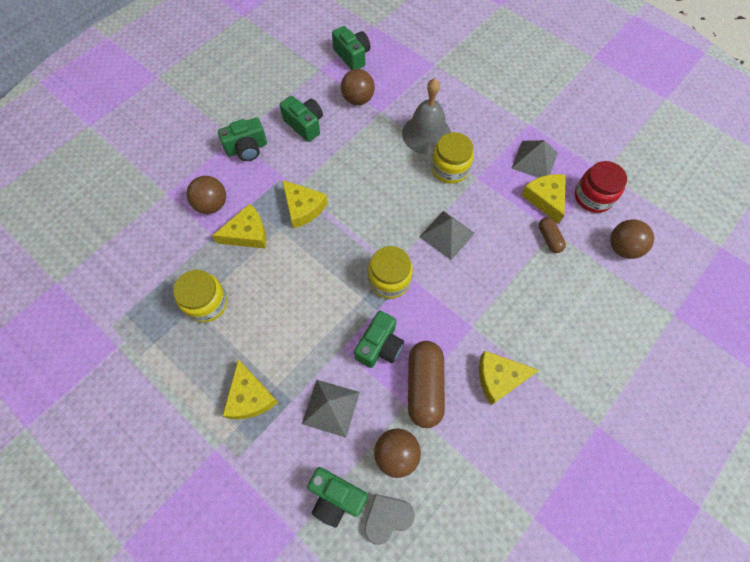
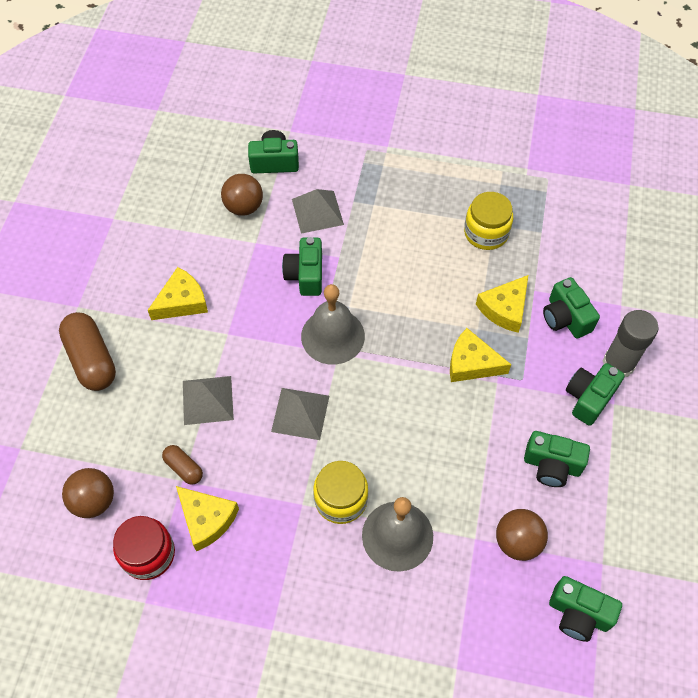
camera: 150 degrees right, 5 degrees down
brown ball [187,176,226,214] -> green camera [543,277,600,338]
yellow cheese [223,359,278,419] -> none
grey heart [364,494,415,545] -> none
yellow jar [368,246,413,299] -> grey bell [301,284,365,365]
brown capsule [408,341,445,428] -> brown capsule moved to [59,312,116,391]
grey pyramid [511,140,558,178] -> grey pyramid moved to [183,376,234,425]
none -> grey glue stick [602,310,659,377]

